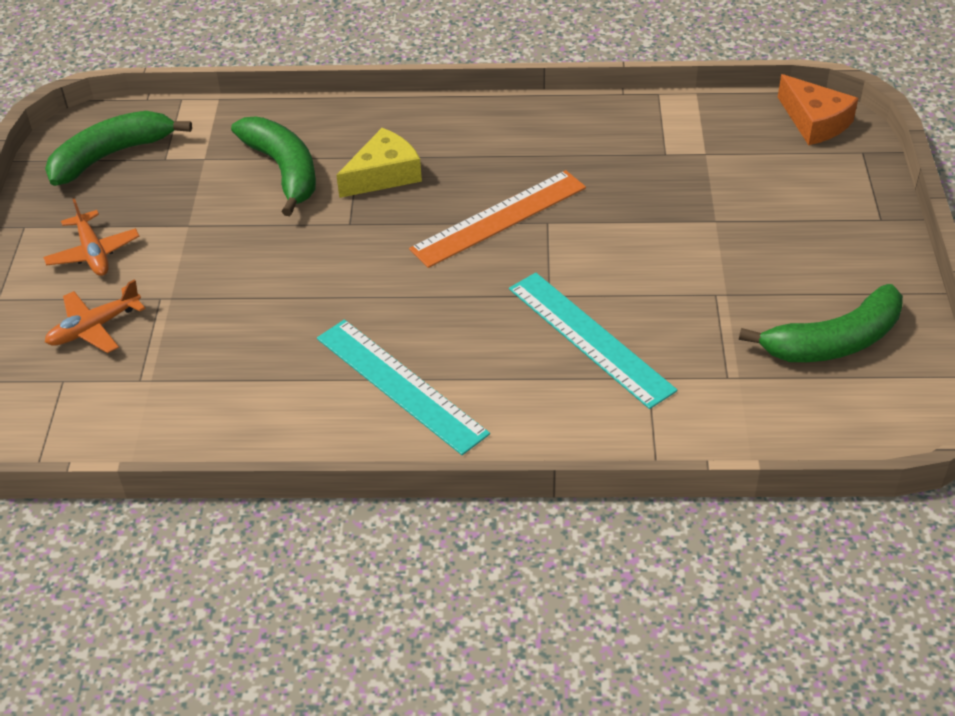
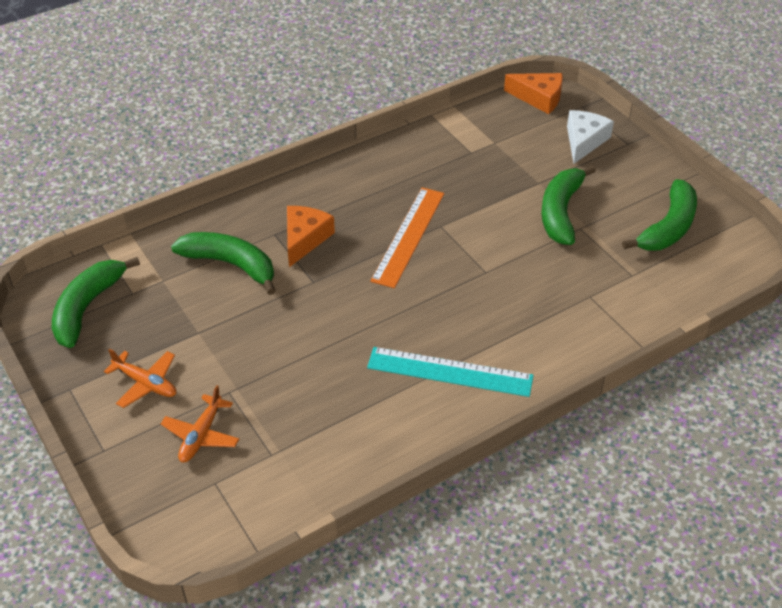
camera: 35 degrees left, 0 degrees up
yellow cheese [336,128,422,198] -> orange cheese [287,206,335,267]
turquoise ruler [509,273,677,409] -> none
none -> green banana [541,165,596,245]
none -> white cheese [567,110,614,164]

